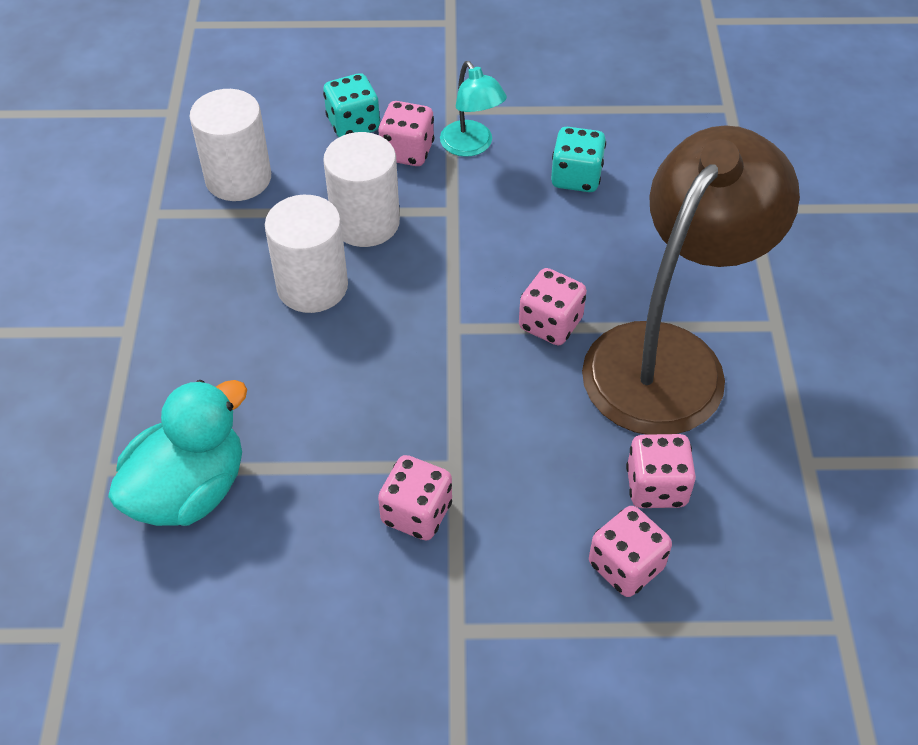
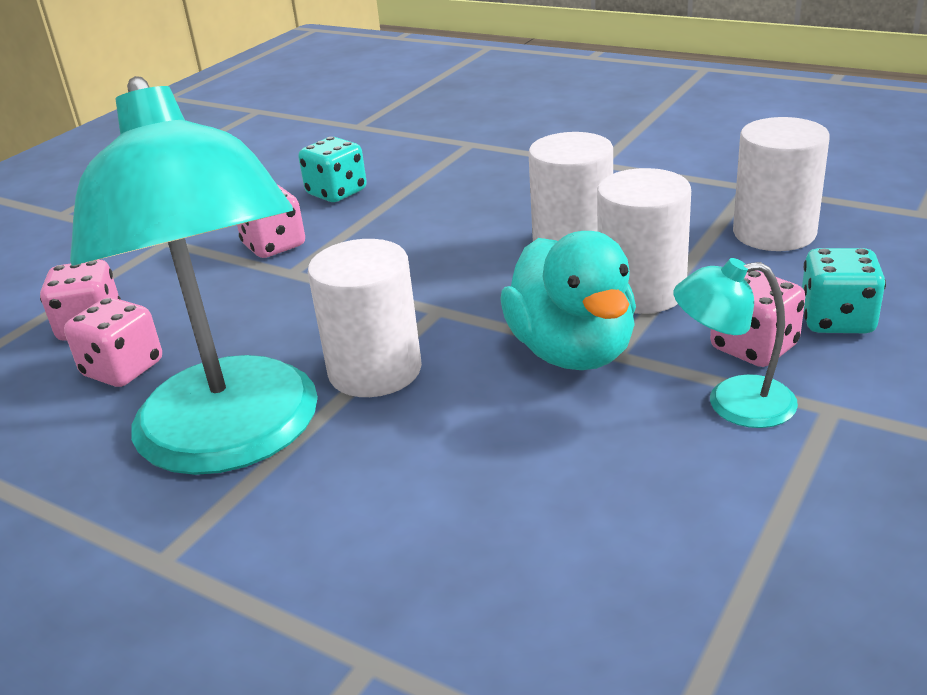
camera: 125 degrees right, 20 degrees down
turquoise duck [108,380,247,526] -> turquoise duck moved to [500,231,636,370]
pink dice [519,268,587,345] -> white cylinder [308,239,422,397]
turquoise dice [551,127,606,192] -> turquoise dice moved to [298,137,367,202]
brown lamp [582,125,800,435] -> turquoise lamp [70,76,318,475]

